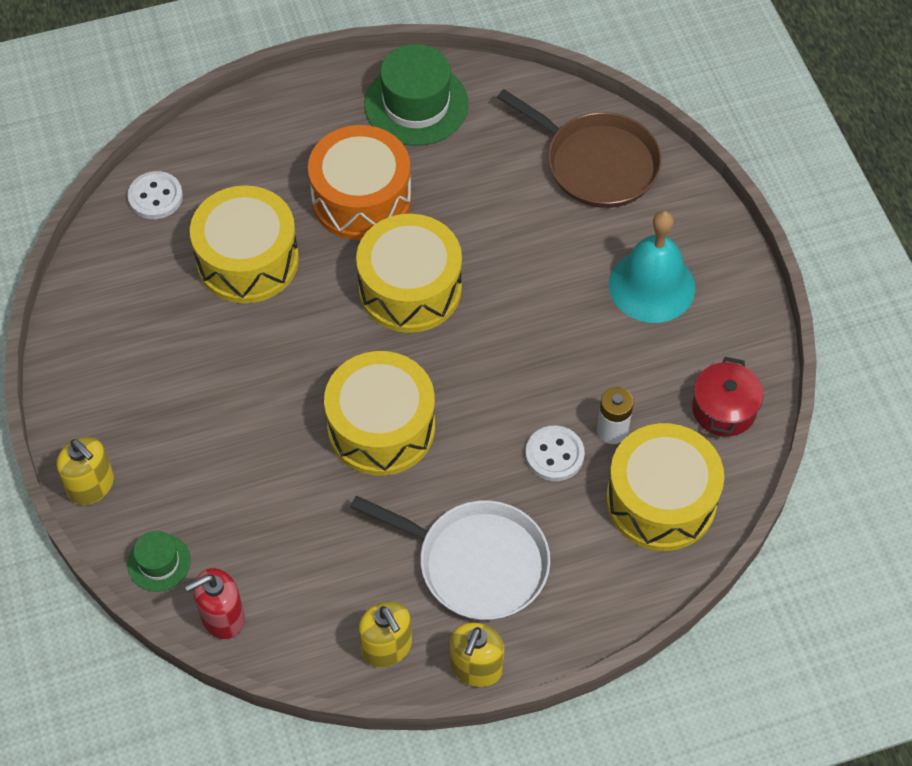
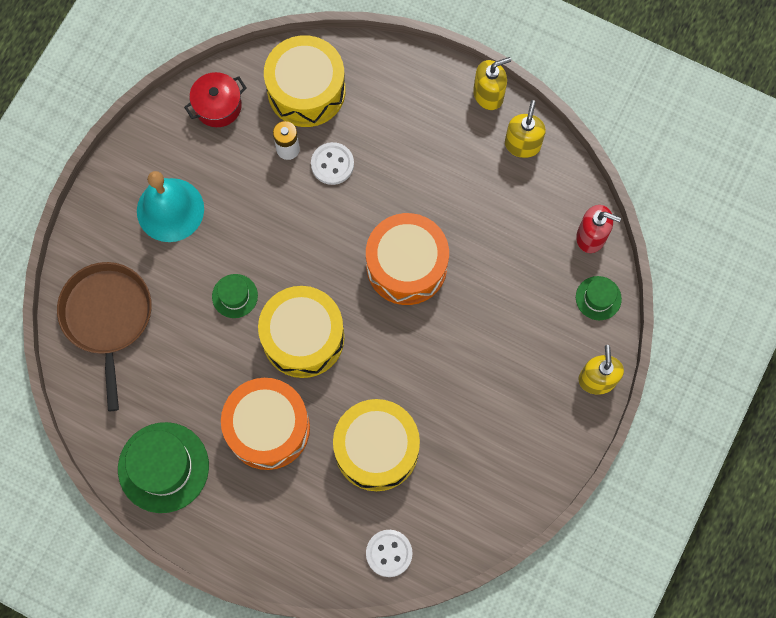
camera: 135 degrees left, 15 degrees up
yellow drum [324,351,435,476] -> orange drum [366,213,449,305]
white pan [350,496,550,620] -> none
none -> green hat [212,274,258,318]

